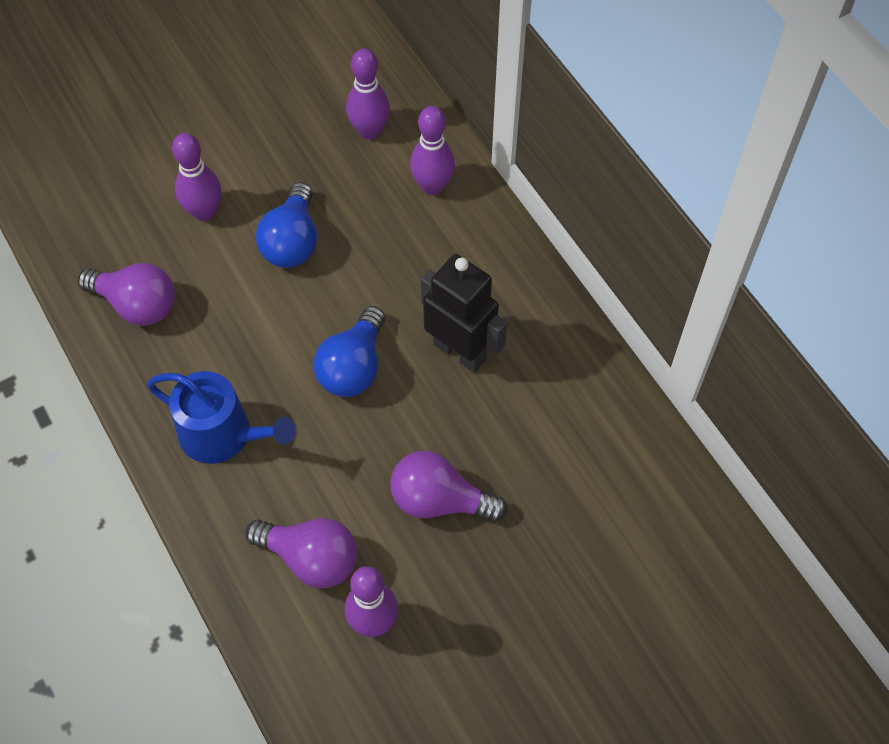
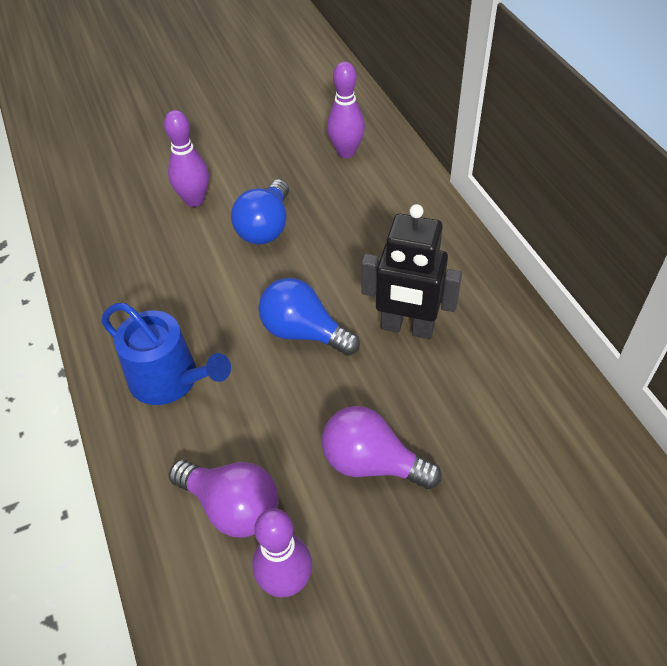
camera: 10 degrees right, 10 degrees down
purple light bulb [78,263,175,326] -> none
blue light bulb [313,306,385,397] -> blue light bulb turned 90 degrees clockwise [258,278,360,356]
purple bowling pin [410,106,455,195] -> none
black robot [421,254,507,373] -> black robot turned 150 degrees clockwise [361,204,462,339]

